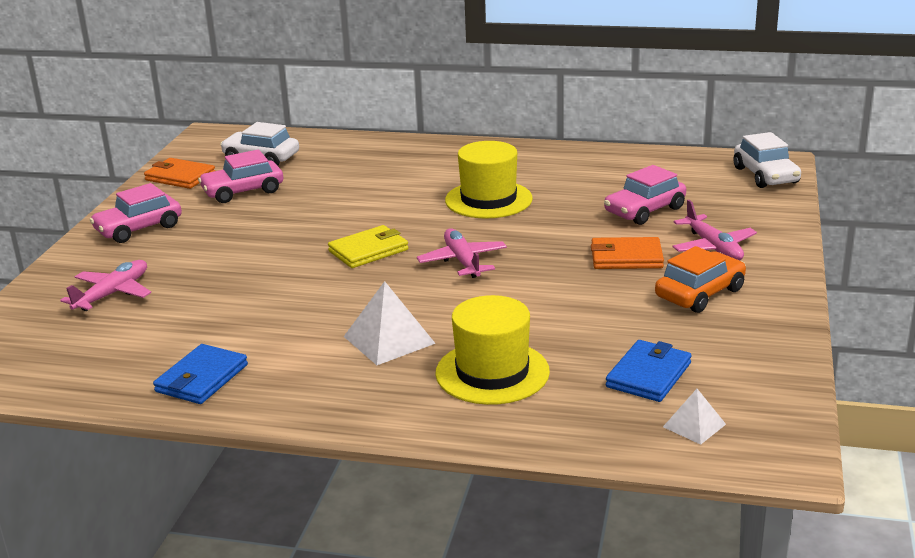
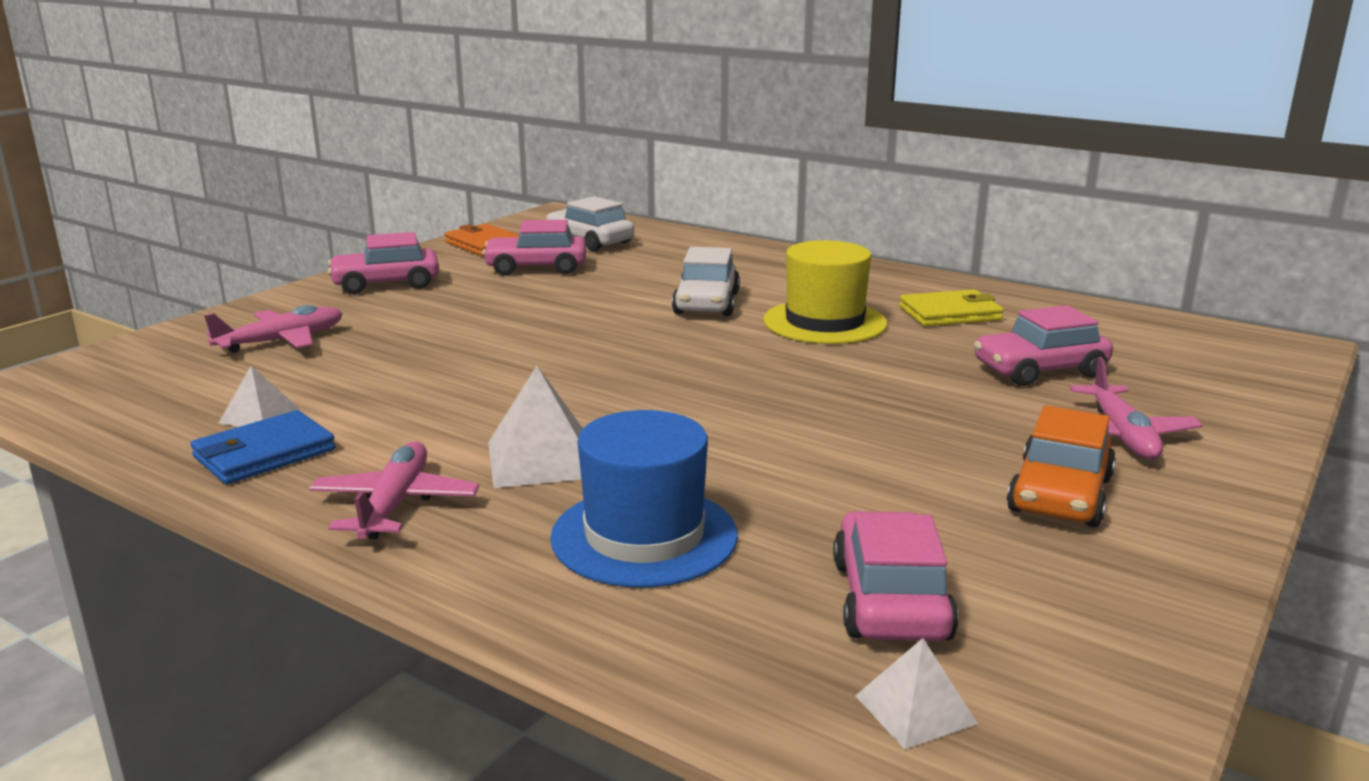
camera: 20 degrees right, 5 degrees down
yellow wallet [328,225,408,268] -> yellow wallet moved to [899,289,1004,327]
pink plane [417,228,507,278] -> pink plane moved to [309,441,479,539]
yellow hat [435,295,550,405] -> blue hat [550,410,738,587]
orange wallet [591,237,664,269] -> none
blue wallet [606,340,692,402] -> pink car [833,511,959,641]
orange car [655,246,746,313] -> orange car turned 135 degrees clockwise [1007,405,1116,527]
white car [734,132,801,188] -> white car moved to [672,247,740,316]
none -> white pyramid [219,366,299,427]

